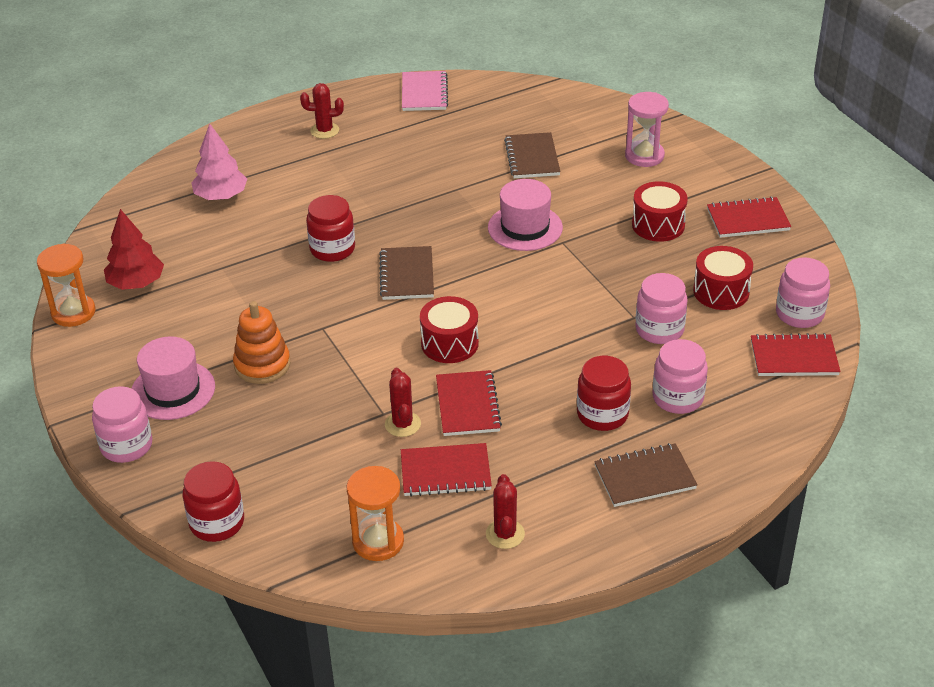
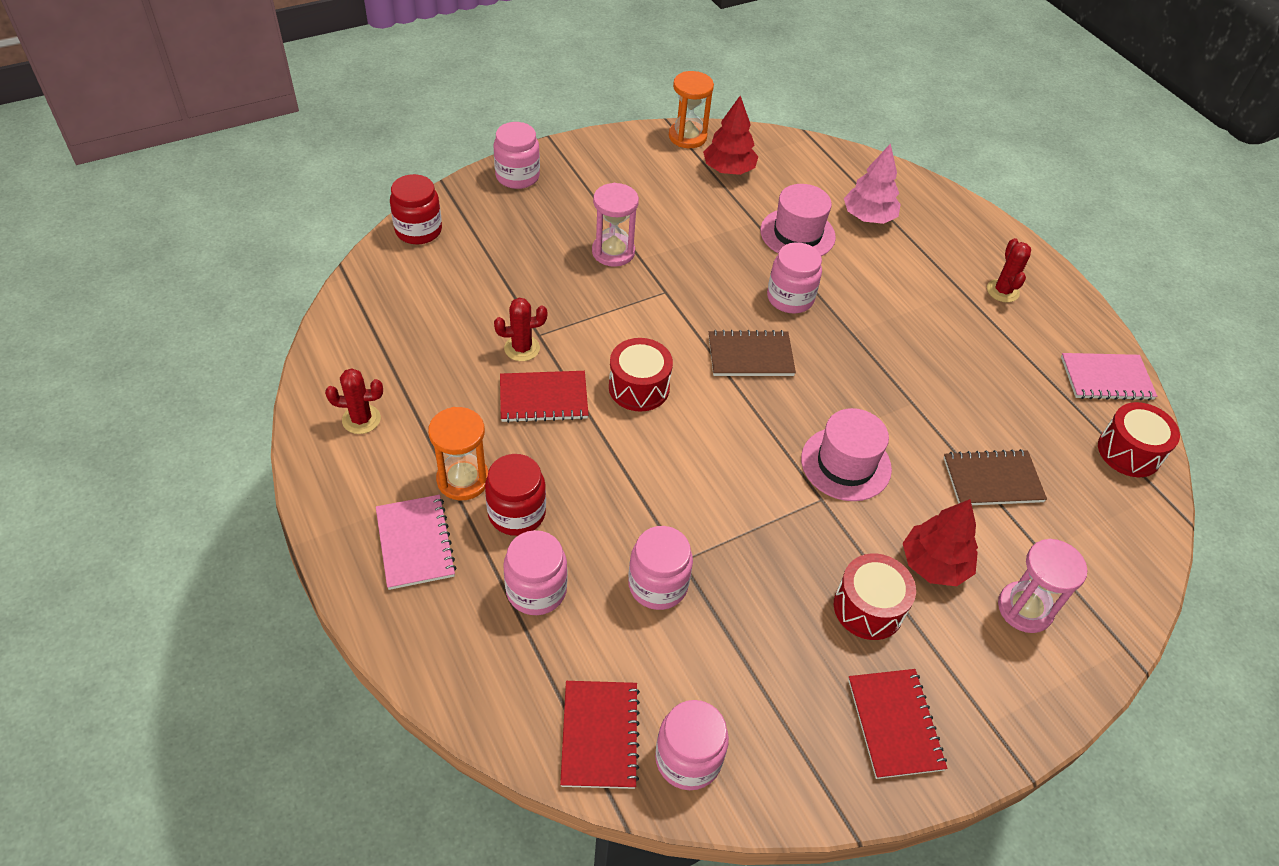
camera: 85 degrees right, 10 degrees up
pink hat [131,337,215,420] -> pink hat moved to [760,184,836,256]
orange stacking toy [233,301,290,384] -> pink hourglass [592,183,639,267]
red jar [306,195,355,262] -> pink jar [767,242,822,313]
orange hourglass [347,466,404,561] -> orange hourglass moved to [428,407,488,500]
red notebook [401,443,492,497] -> none
brown notebook [594,443,698,507] -> pink notebook [376,495,457,590]
red drum [693,246,753,310] -> red drum moved to [1098,402,1180,477]
none -> red tree [903,499,978,586]

